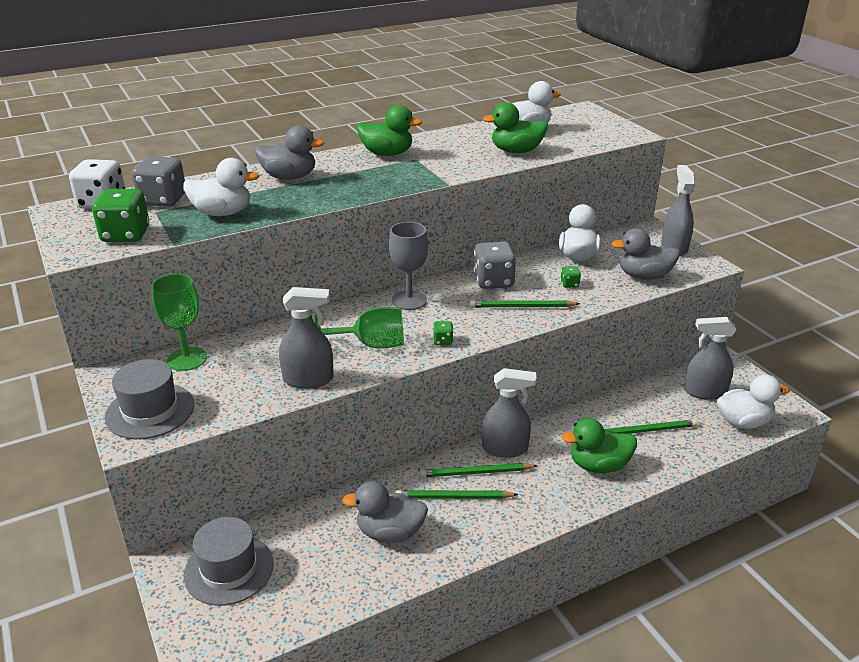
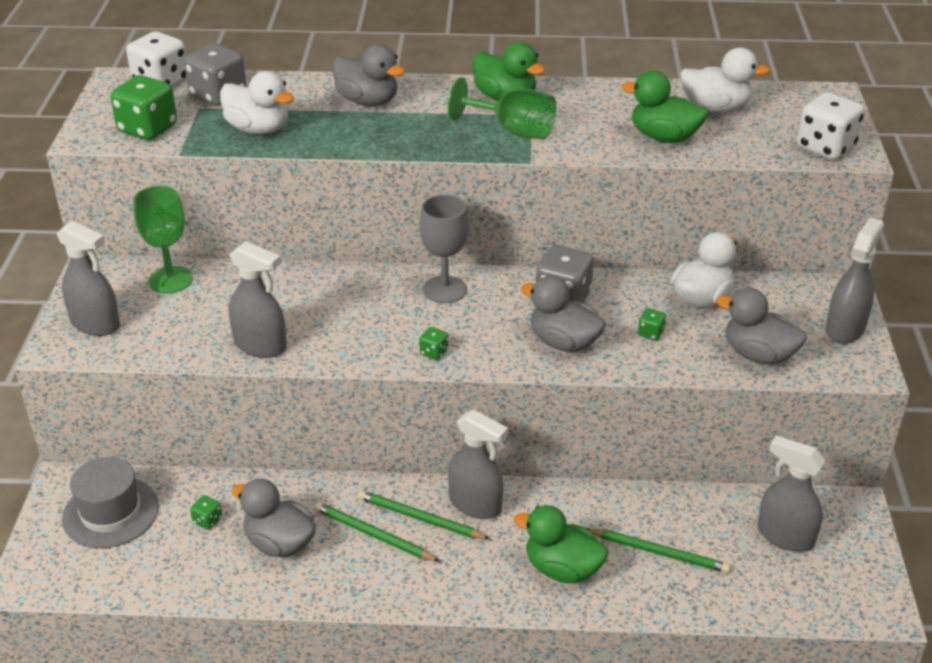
camera: 30 degrees right, 5 degrees up
grey hat [105,359,194,439] -> grey spray bottle [57,221,120,336]
green goblet [313,307,404,348] -> green goblet moved to [448,77,556,139]
green pencil [470,300,580,308] -> grey duck [521,276,606,352]
white duck [717,375,790,429] -> none
none -> green dice [190,495,222,530]
none -> white dice [797,92,864,160]

